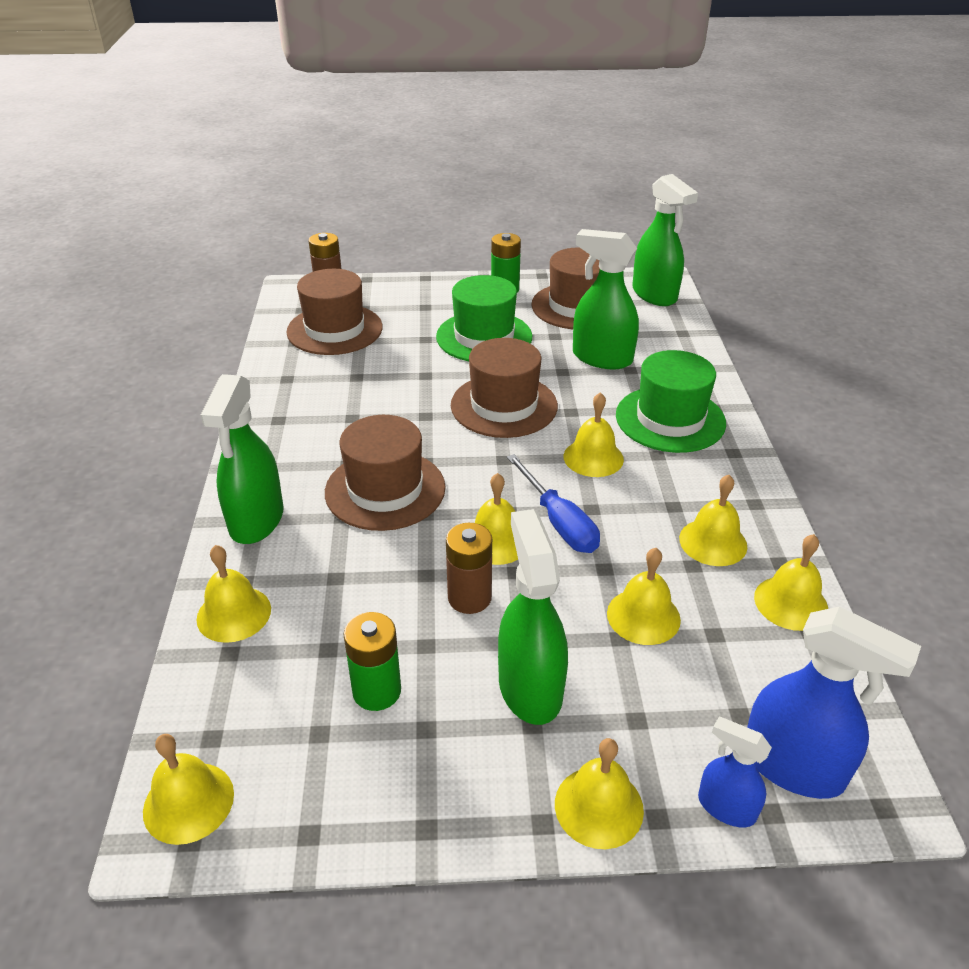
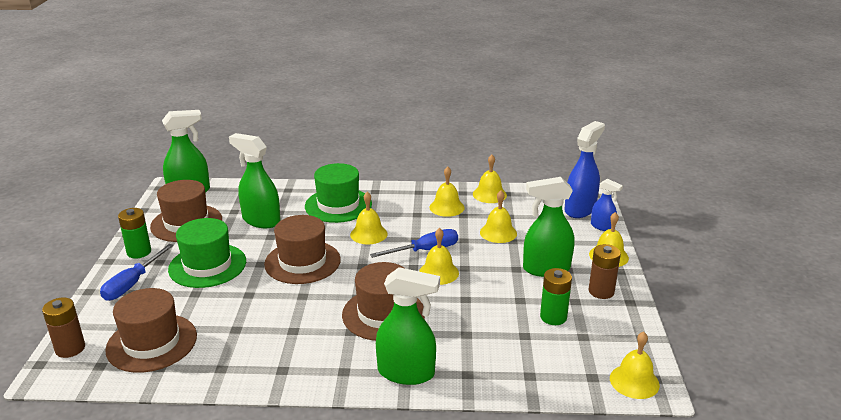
camera: 85 degrees left, 10 degrees down
yellow bell [197,545,271,643] -> none
brown battery [446,523,492,614] -> brown battery moved to [589,244,621,299]
green spray bottle [573,229,639,369] -> green spray bottle turned 90 degrees clockwise [229,133,281,228]
blue spray bottle [698,717,772,827] -> blue spray bottle turned 90 degrees counterclockwise [591,179,623,231]
none -> blue screwdriver [100,244,174,301]

